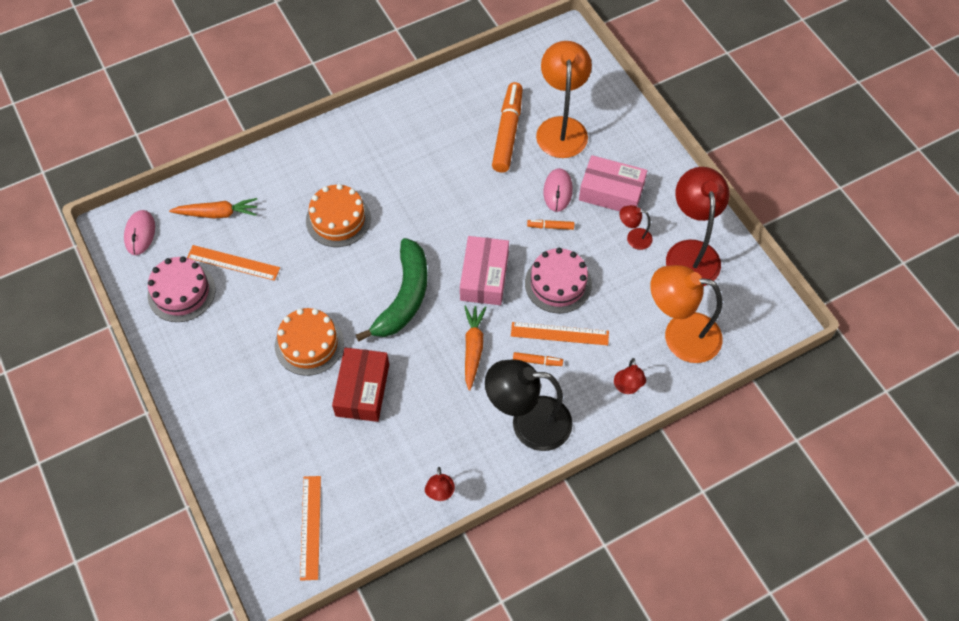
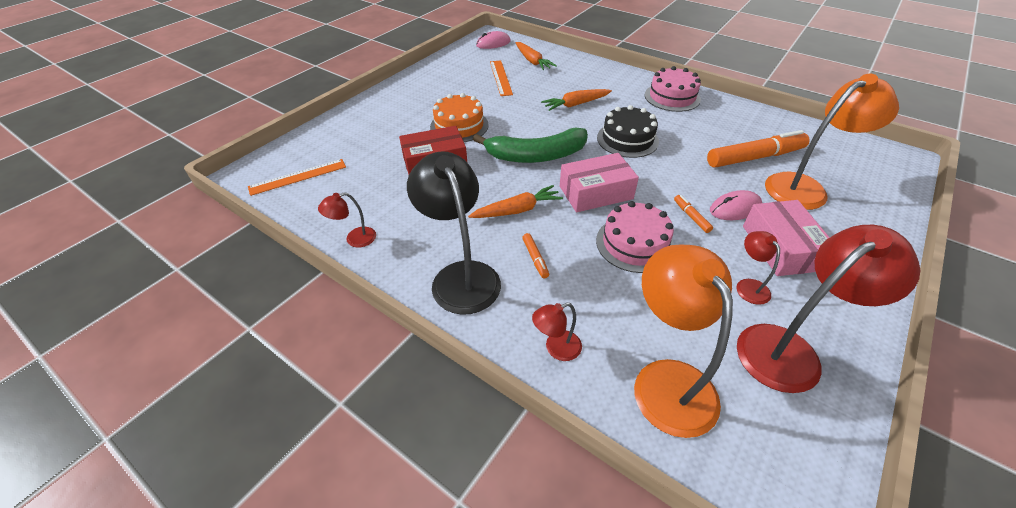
camera: 65 degrees right, 15 degrees down
pink cake [148,256,215,322] -> pink cake moved to [645,66,701,112]
orange cake [306,184,371,247] -> orange carrot [541,89,612,111]
orange ruler [511,322,609,345] -> none
none -> black cake [597,105,659,158]

